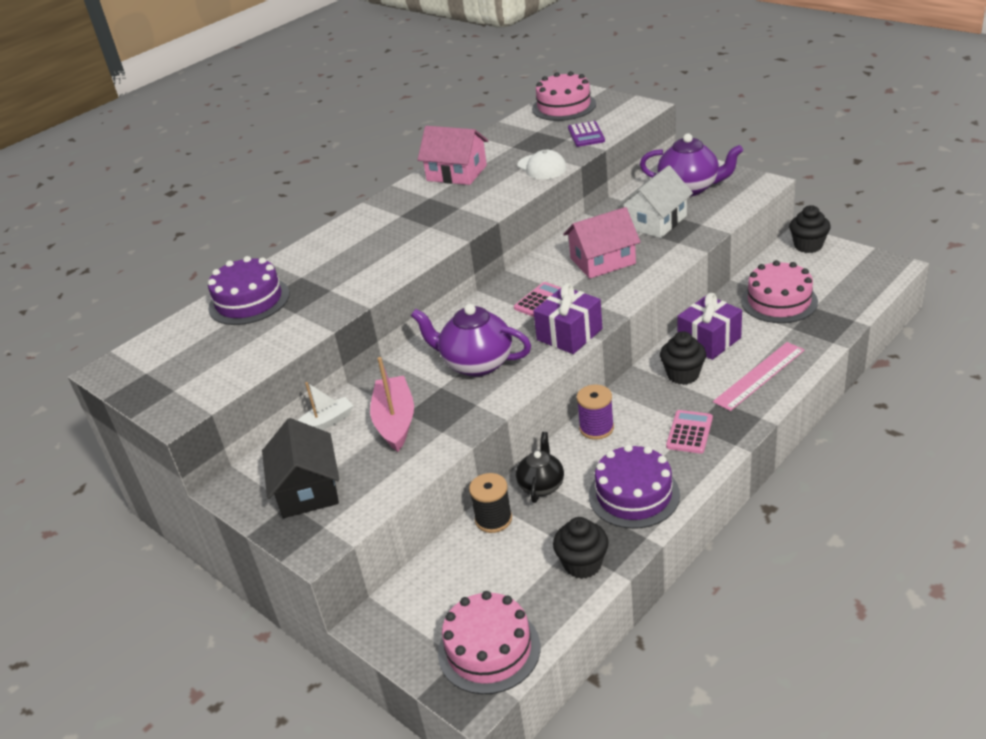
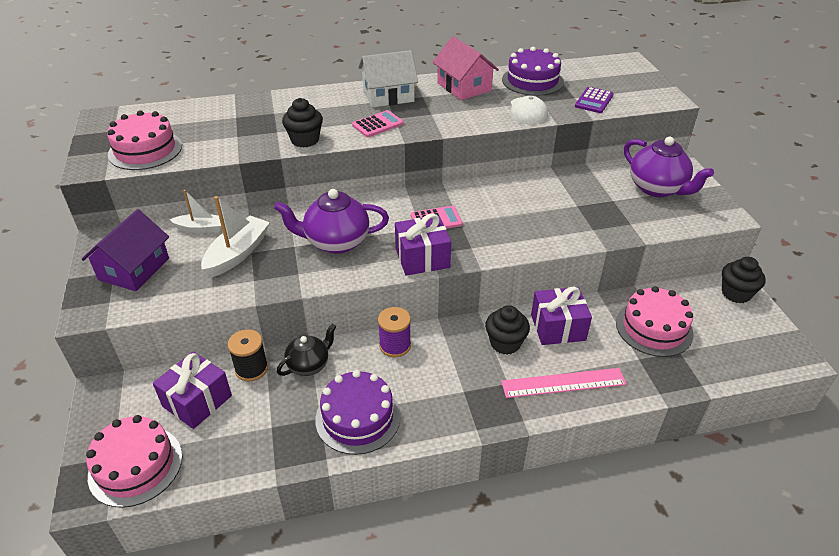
camera: 30 degrees right, 5 degrees up
purple cake [208,256,289,325] -> purple cake moved to [502,47,564,96]
black house [262,418,339,518] -> purple house [82,209,169,291]
pink boat [370,357,414,452] -> white boat [201,196,270,277]
purple teapot [411,304,531,377] -> purple teapot turned 60 degrees counterclockwise [274,189,389,254]
pink cake [532,71,596,121] -> pink cake moved to [107,110,182,170]
black cupcake [553,517,609,579] -> black cupcake moved to [282,98,323,148]
pink house [563,207,641,279] -> none
white house [617,165,693,238] -> white house moved to [358,50,418,108]
pink calculator [666,410,713,454] -> pink calculator moved to [352,110,404,137]
none -> purple gift [153,351,232,429]

